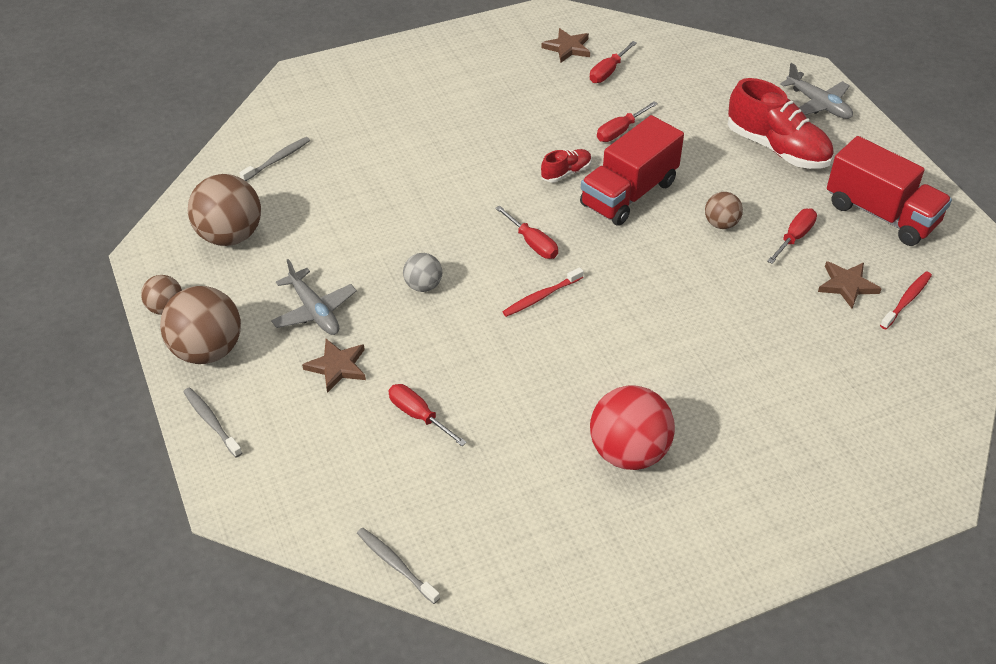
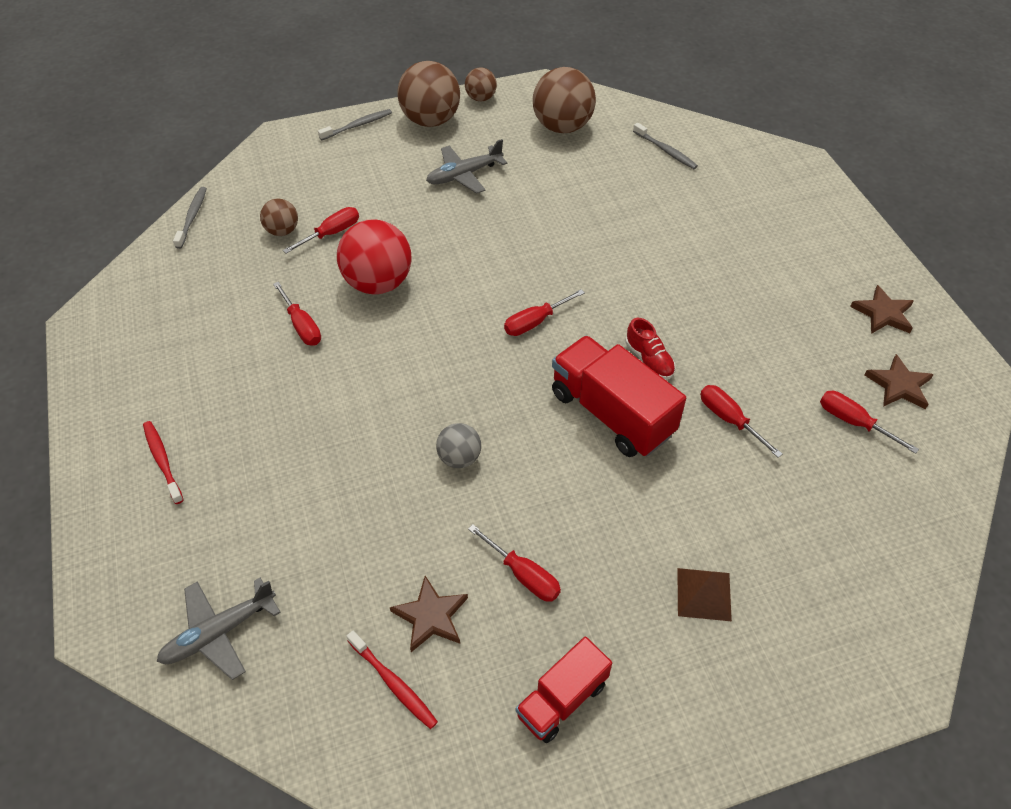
camera: 95 degrees right, 5 degrees up
brown star [302,339,366,393] -> brown star moved to [850,285,914,334]
grey toothbrush [357,528,440,604] -> grey toothbrush turned 45 degrees counterclockwise [173,187,207,249]
grey ball [403,253,442,292] -> grey ball moved to [436,423,481,468]
red toothbrush [503,267,584,317] -> red toothbrush moved to [143,421,184,504]
red ball [590,385,675,470] -> red ball moved to [337,219,411,295]
brown ball [705,192,743,229] -> brown ball moved to [260,199,298,236]
red shoe [728,78,834,169] -> brown pyramid [677,568,732,622]
grey plane [780,63,853,119] -> grey plane moved to [157,578,281,680]
red truck [827,136,952,246] -> red truck [516,637,612,743], size x0.61
none -> red screwdriver [273,282,321,346]

